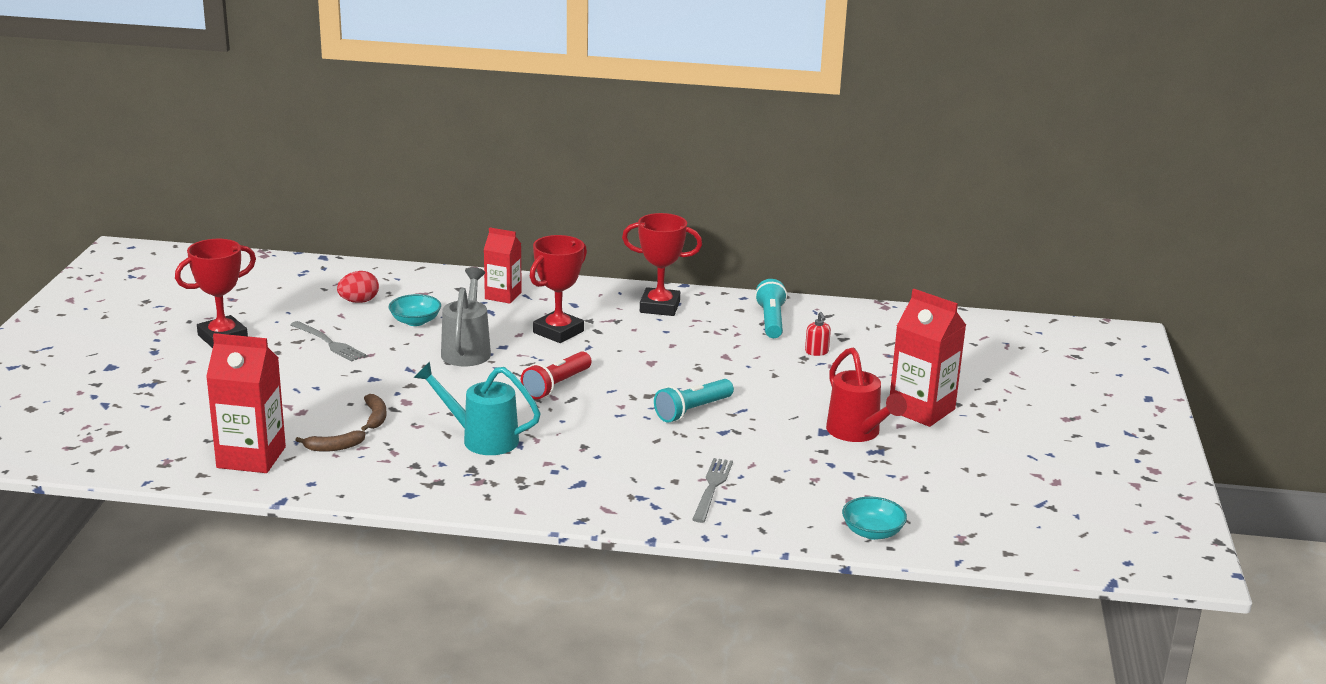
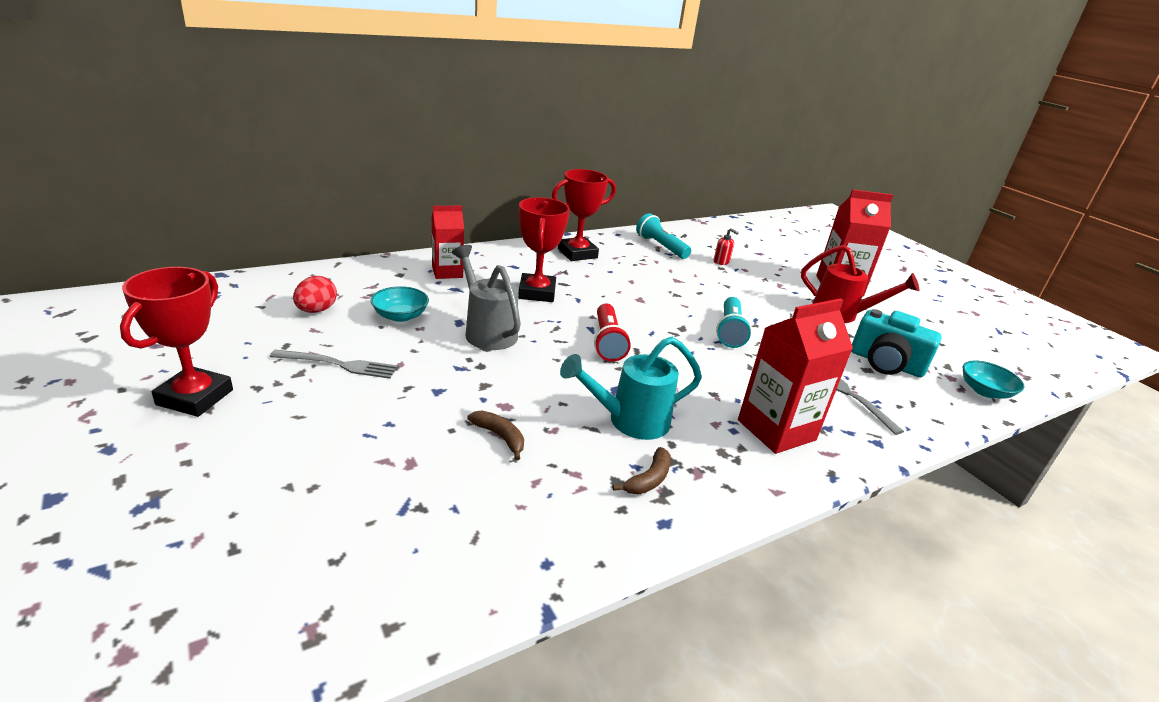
camera: 40 degrees left, 5 degrees up
red carton [206,333,286,473] -> red carton moved to [738,298,853,454]
brown banana [295,430,365,452] -> brown banana moved to [612,447,671,494]
none -> turquoise camera [851,309,942,377]

